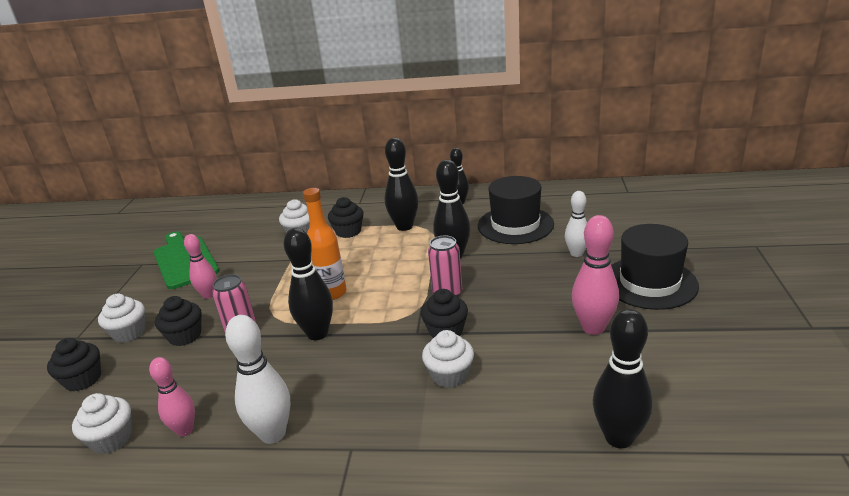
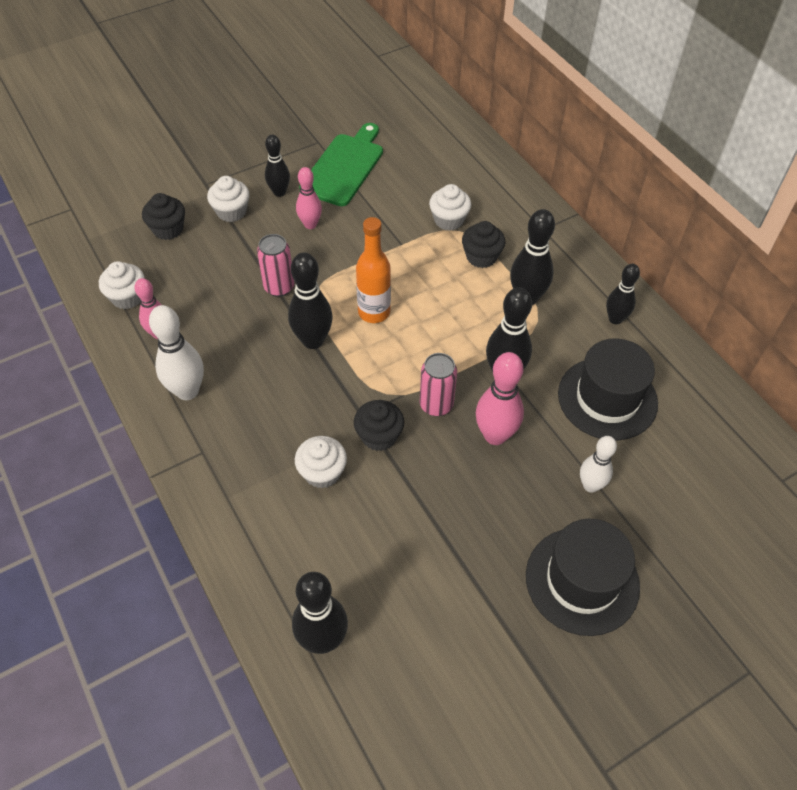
camera: 50 degrees right, 25 degrees up
black cupcake [155,296,201,346] -> none
pink bowling pin [572,215,619,335] -> pink bowling pin moved to [476,352,524,445]
none -> black bowling pin [265,135,290,197]

